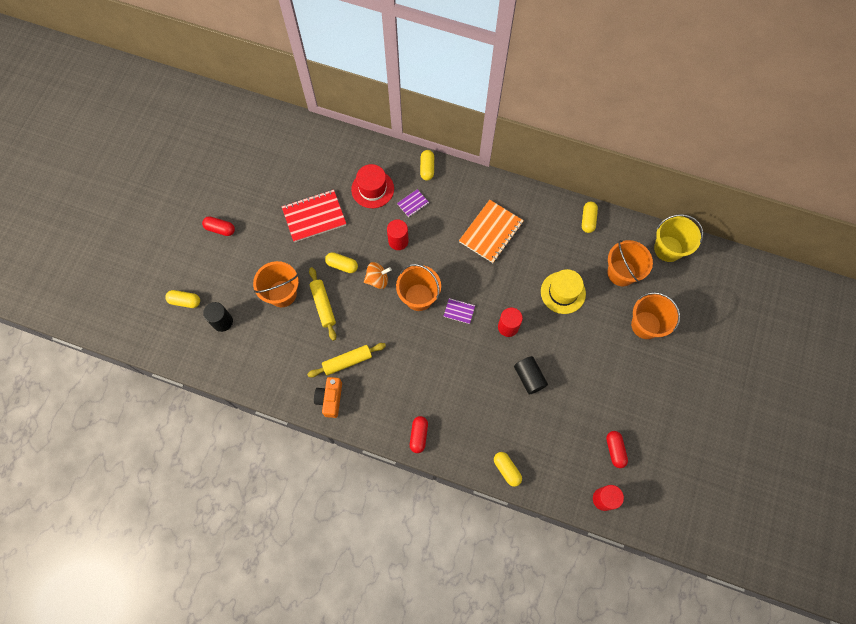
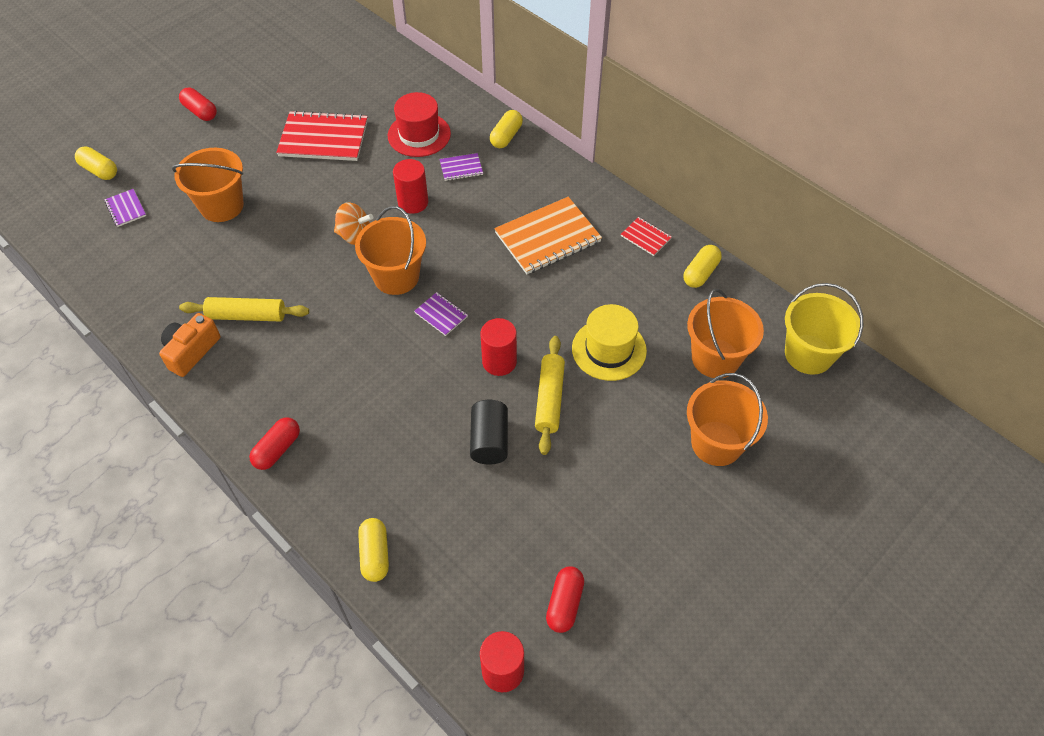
camera: 25 degrees right, 15 degrees down
black cylinder [203,302,233,332] -> purple notebook [104,189,146,227]
yellow rolling pin [309,267,336,341] -> yellow rolling pin moved to [535,336,565,455]
yellow capsule [325,252,358,273] -> none
none -> red notebook [621,217,672,256]

